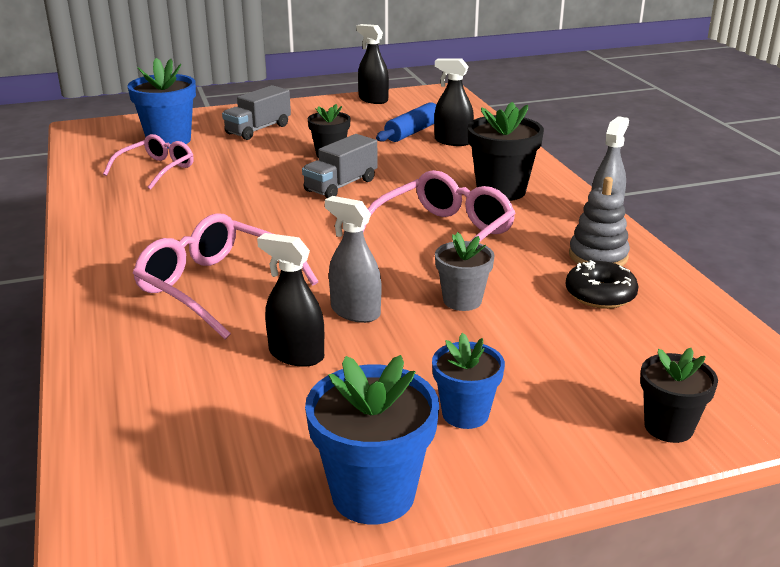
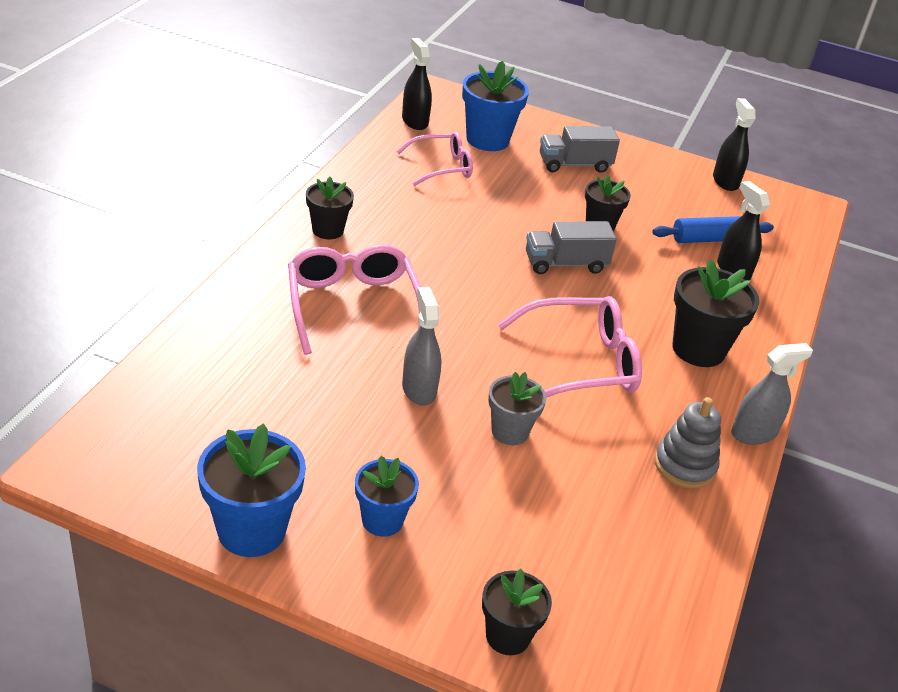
camera: 35 degrees right, 10 degrees up
black spray bottle [257,233,324,367] -> black spray bottle moved to [402,38,432,130]
black donut [566,260,639,309] -> none
none -> black flower pot [306,177,354,239]

